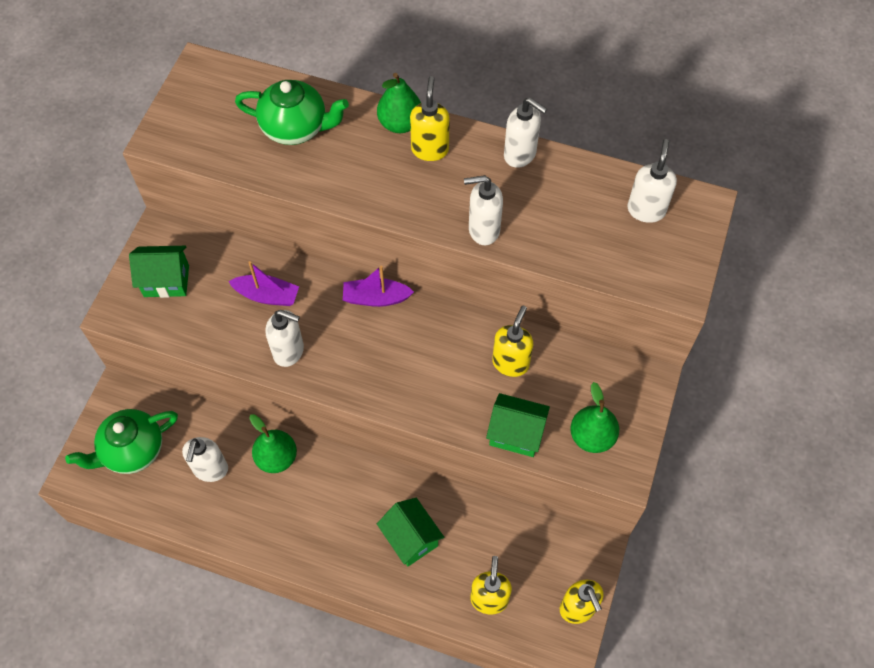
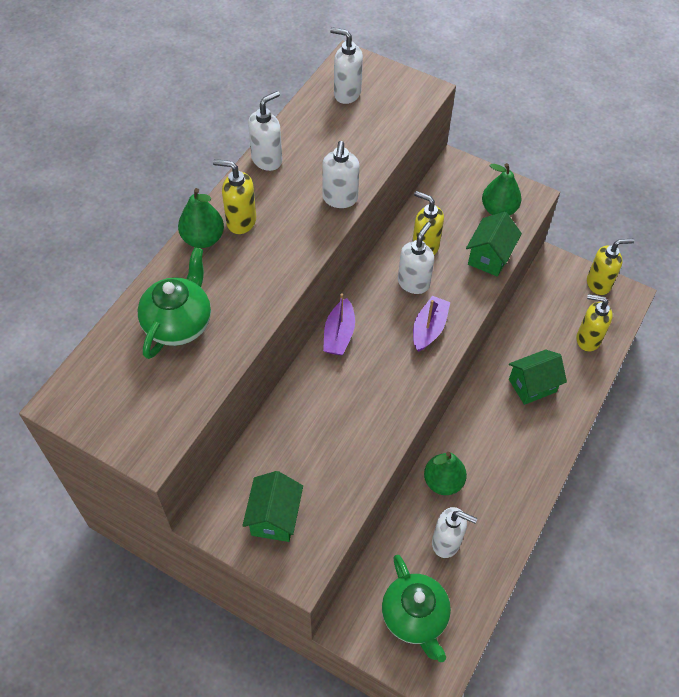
camera: 80 degrees left, 5 degrees down
purple boat [228,261,299,306] -> purple boat moved to [413,296,450,352]
white soap dispenser [265,310,304,367] -> white soap dispenser moved to [398,222,434,294]

